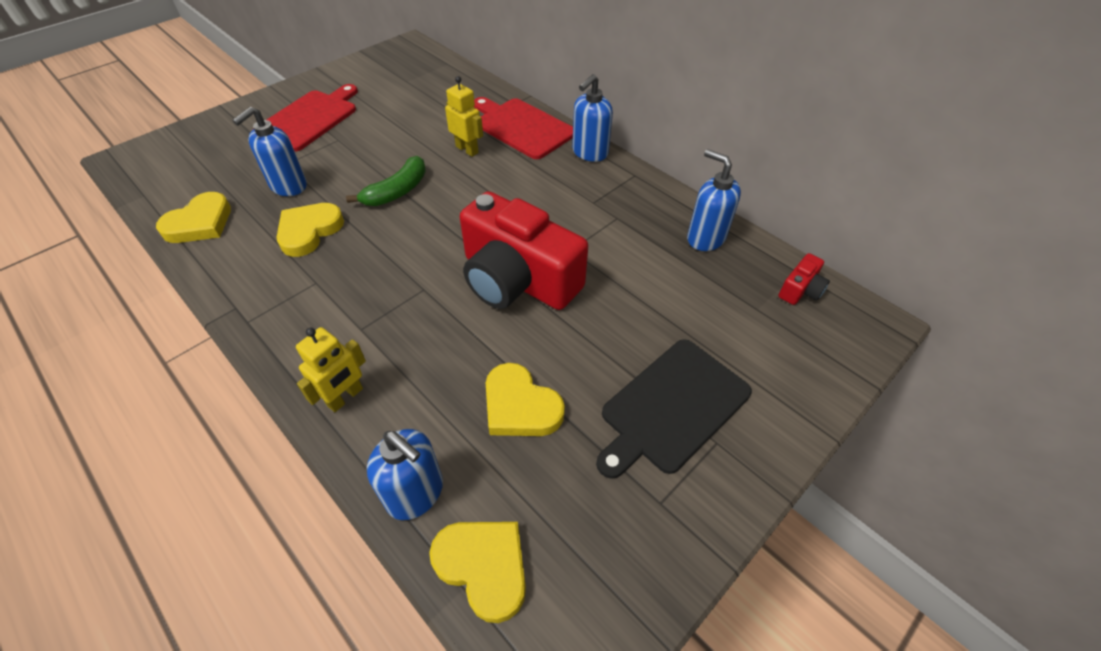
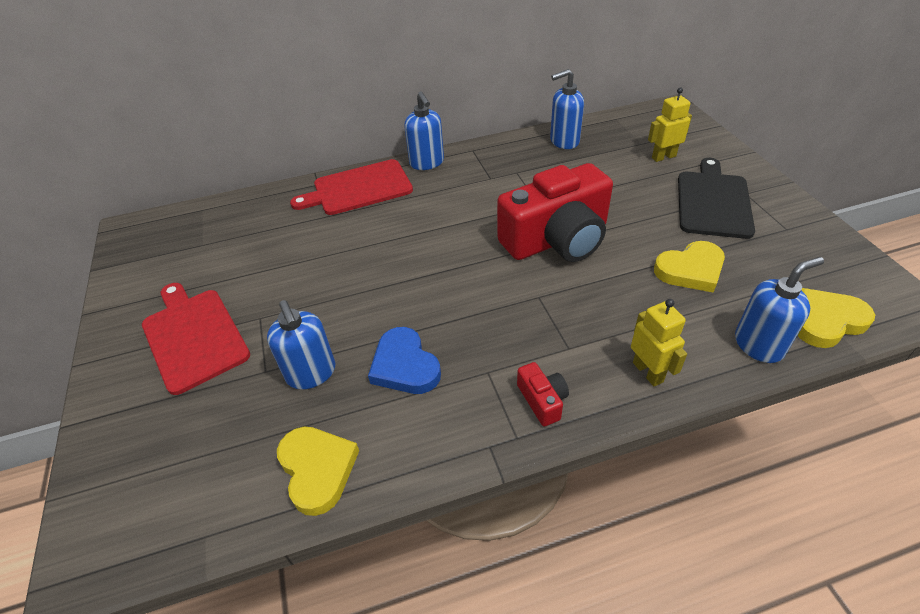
camera: 60 degrees left, 5 degrees down
yellow heart [276,203,344,257] -> blue heart [368,327,441,394]
green banana [346,156,426,206] -> none
yellow robot [445,76,483,157] -> yellow robot moved to [648,88,692,162]
black cutting board [596,339,752,479] -> black cutting board turned 150 degrees counterclockwise [678,158,755,239]
red camera [779,253,830,305] -> red camera moved to [517,362,569,426]

